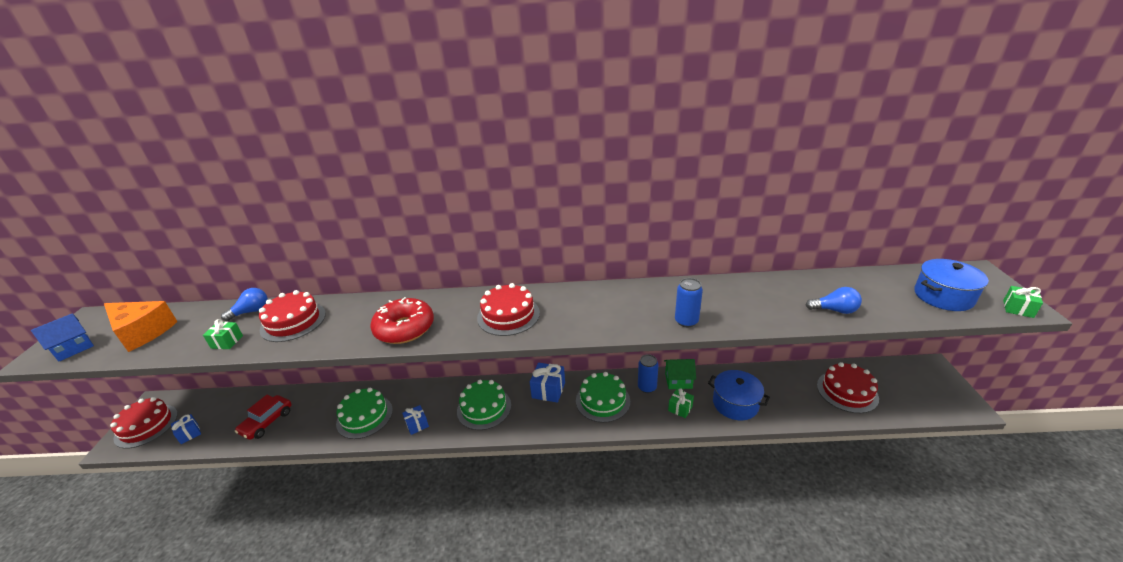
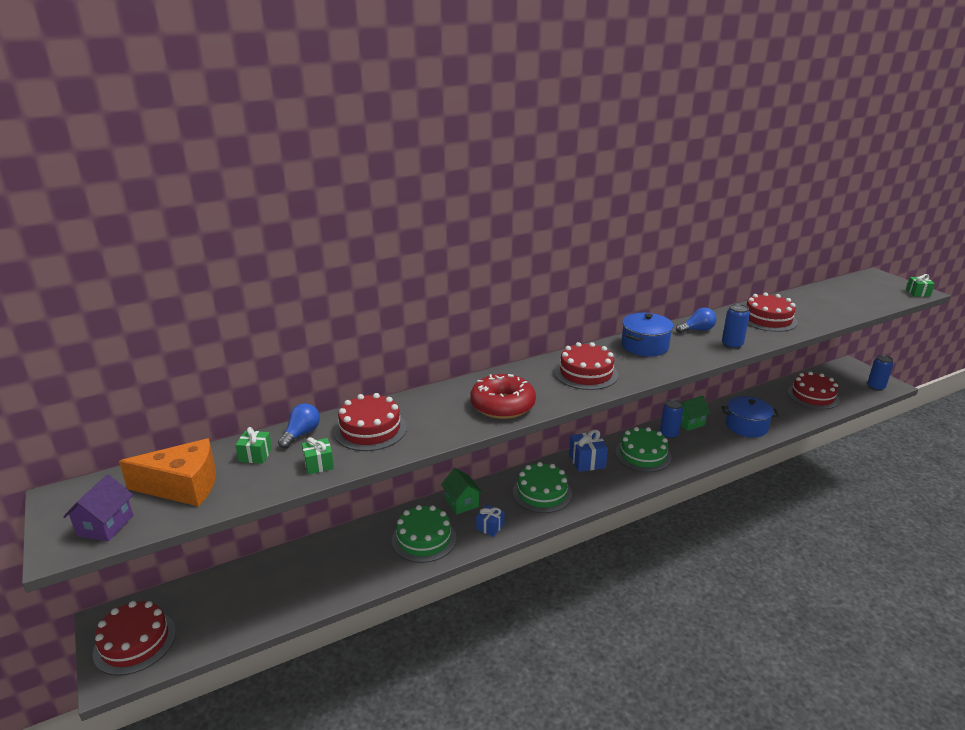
camera: 30 degrees left, 5 degrees down
blue house [31,313,94,362] -> purple house [63,474,133,542]
blue gift [171,414,201,444] -> none
red car [235,395,291,440] -> none
green gift [668,388,694,418] -> green gift moved to [235,427,272,464]
blue light bulb [806,287,862,314] -> blue light bulb moved to [676,308,717,333]
blue pot [914,259,989,311] -> blue pot moved to [621,313,673,356]
none -> green house [441,468,483,514]
none -> red cake [746,292,798,332]
none -> blue can [867,355,893,391]

